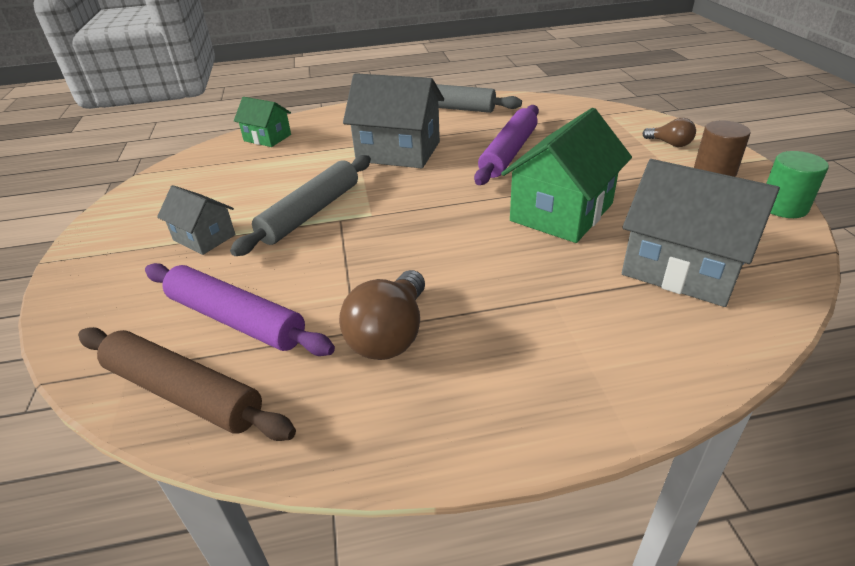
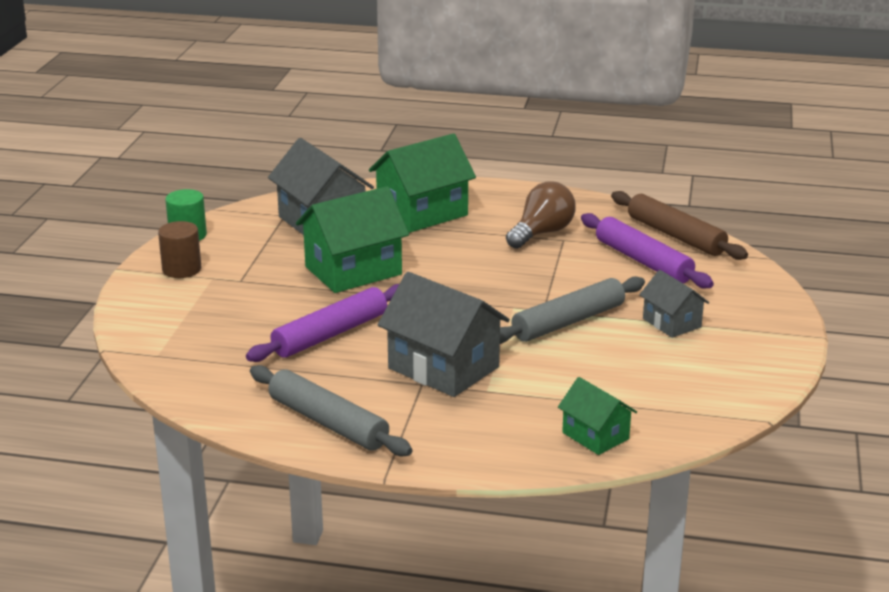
camera: 160 degrees left, 10 degrees down
brown light bulb [643,118,696,147] -> none
none -> green house [369,133,476,233]

